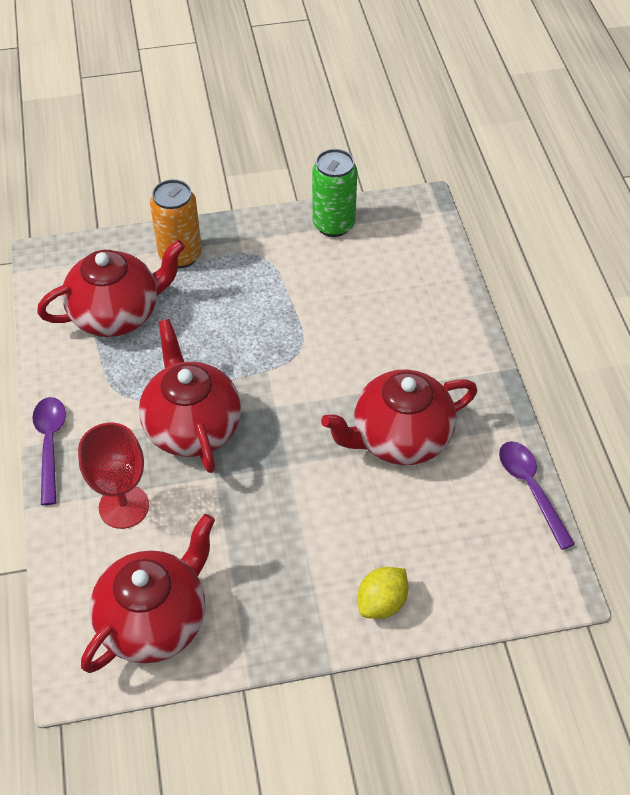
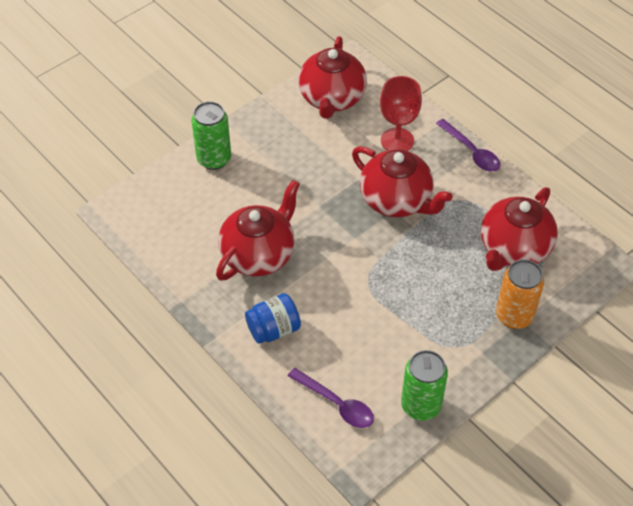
camera: 150 degrees right, 0 degrees up
yellow lemon [358,567,408,619] -> green can [192,101,231,170]
purple spoon [499,441,575,550] -> purple spoon moved to [288,368,374,428]
none -> blue jar [245,293,301,344]

